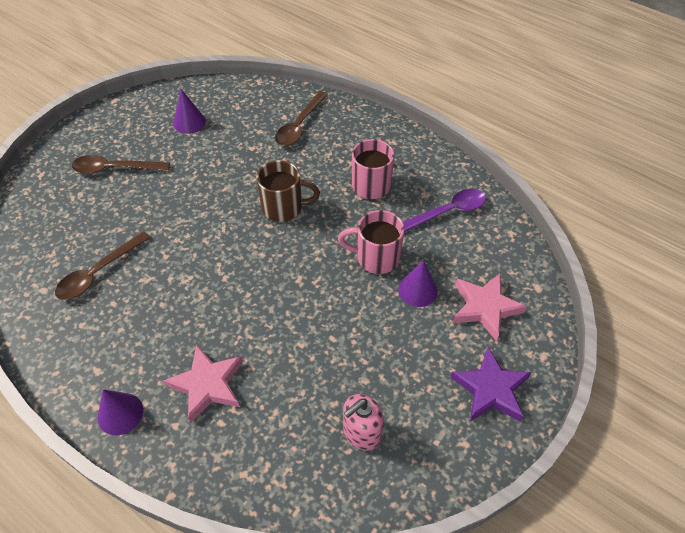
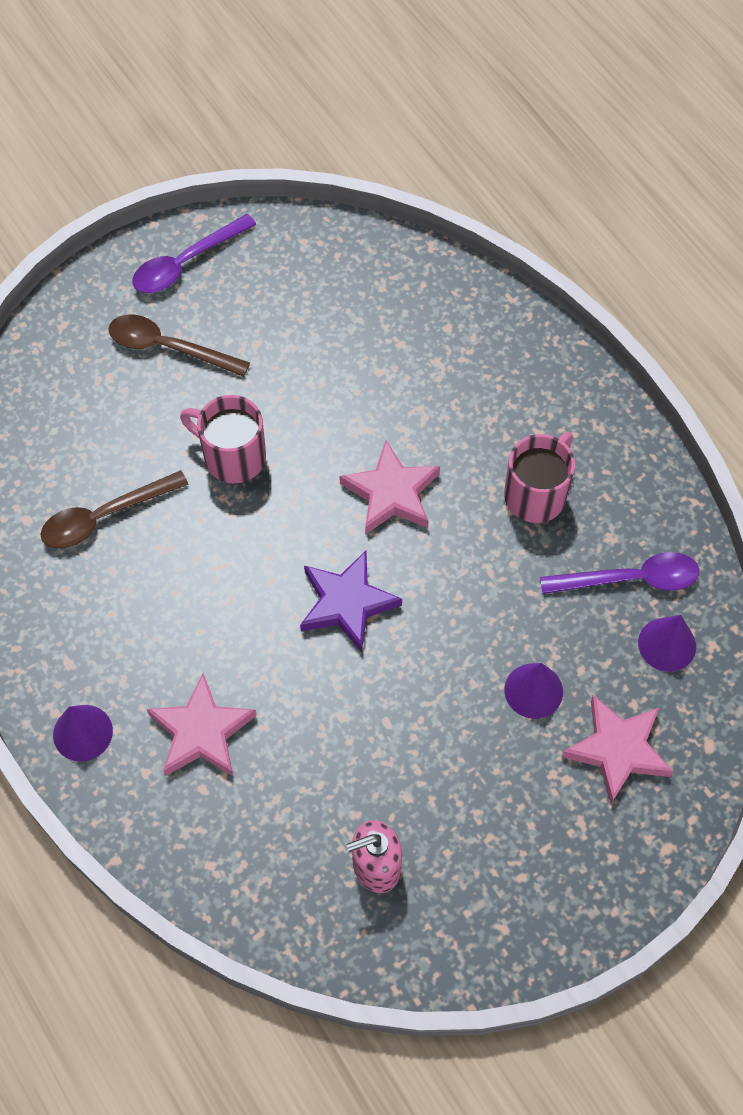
camera: 20 degrees right, 10 degrees up
purple cone [173,89,206,134] -> purple cone moved to [638,615,696,672]
brown mug [256,160,320,222] -> pink star [339,440,440,535]
brown spoon [275,91,328,146] -> none
pink mug [338,210,404,274] -> pink mug moved to [180,395,266,483]
purple star [450,347,532,422] -> purple star moved to [300,551,402,653]
none -> purple spoon [132,214,256,293]

